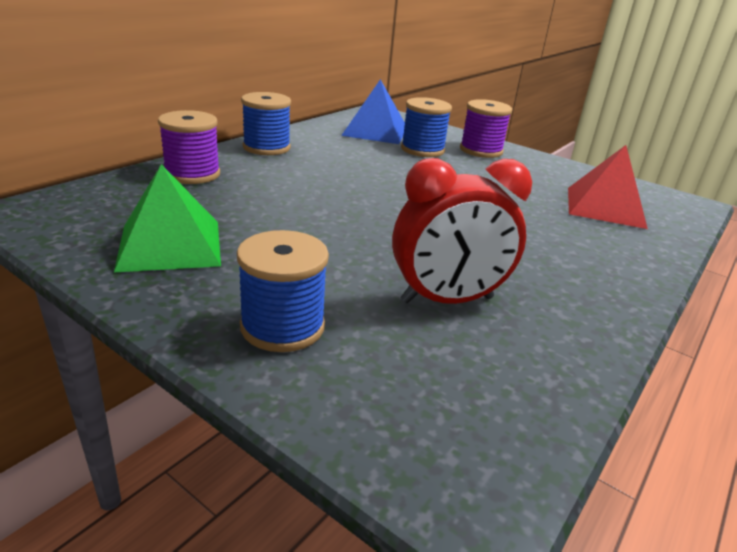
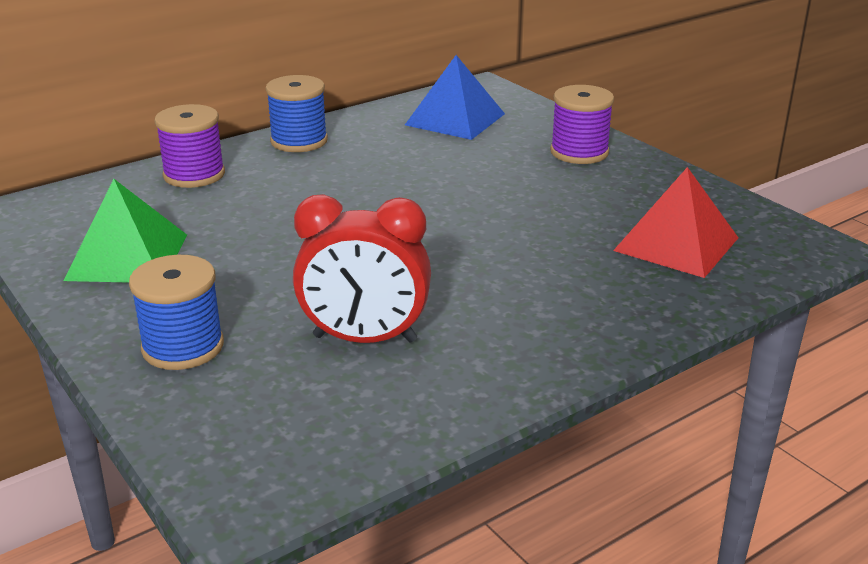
camera: 20 degrees right, 0 degrees up
blue spool [401,97,452,157] -> none

